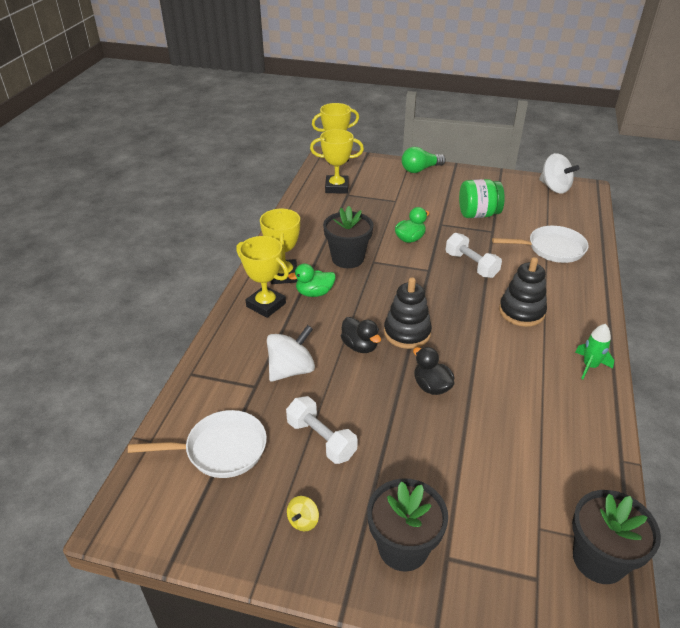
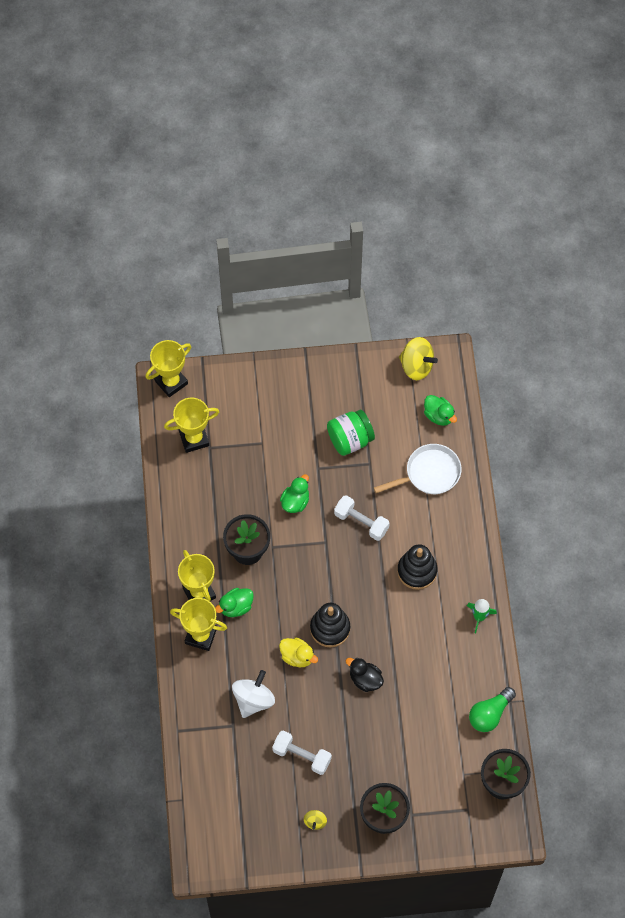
camera: 20 degrees left, 25 degrees up
white pan [128,410,267,478] -> none
black duck [341,317,381,353] -> yellow duck [279,638,318,667]
green light bulb [402,147,446,173] -> green light bulb moved to [469,687,516,732]
white spinning top [539,153,579,193] -> yellow spinning top [399,337,438,380]
none -> green duck [424,395,457,426]

